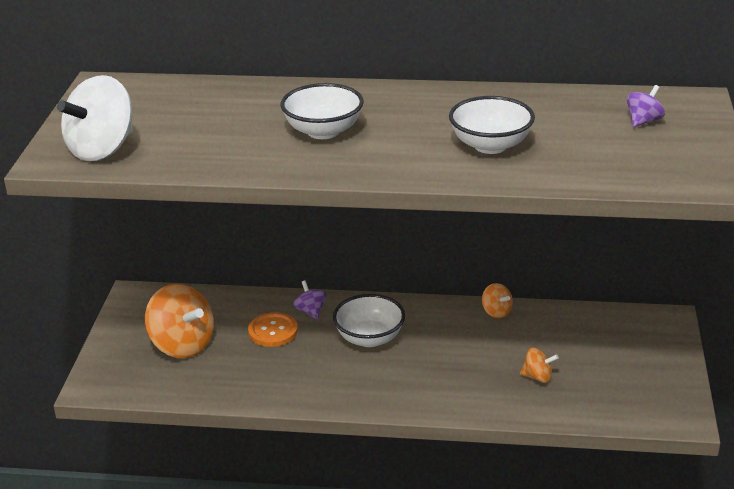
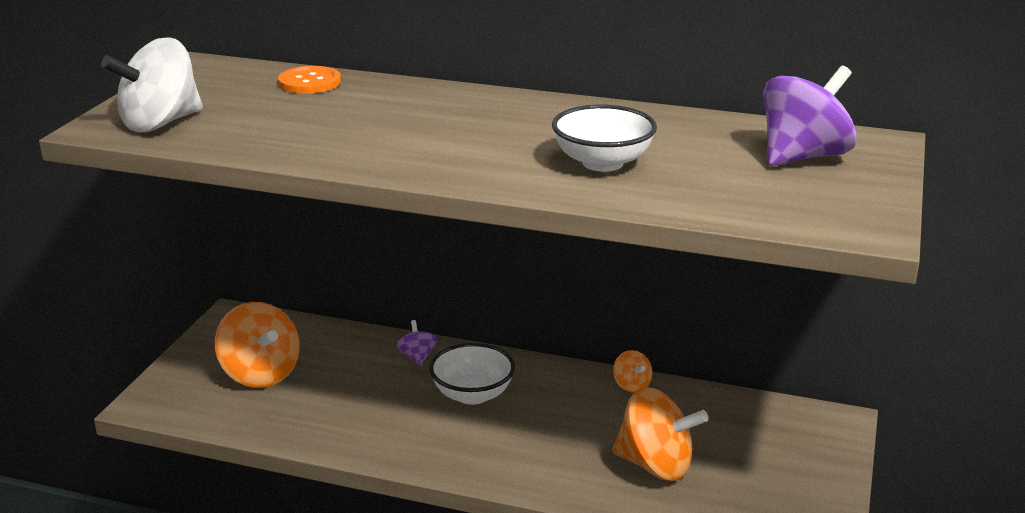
camera: 10 degrees right, 5 degrees down
orange button [248,312,298,347] -> orange button moved to [278,66,341,94]
white bowl [281,83,364,139] -> none
orange spinning top [520,347,559,383] -> orange spinning top [612,387,709,481], size x2.06
purple spinning top [627,85,665,127] -> purple spinning top [763,65,857,166], size x2.06

